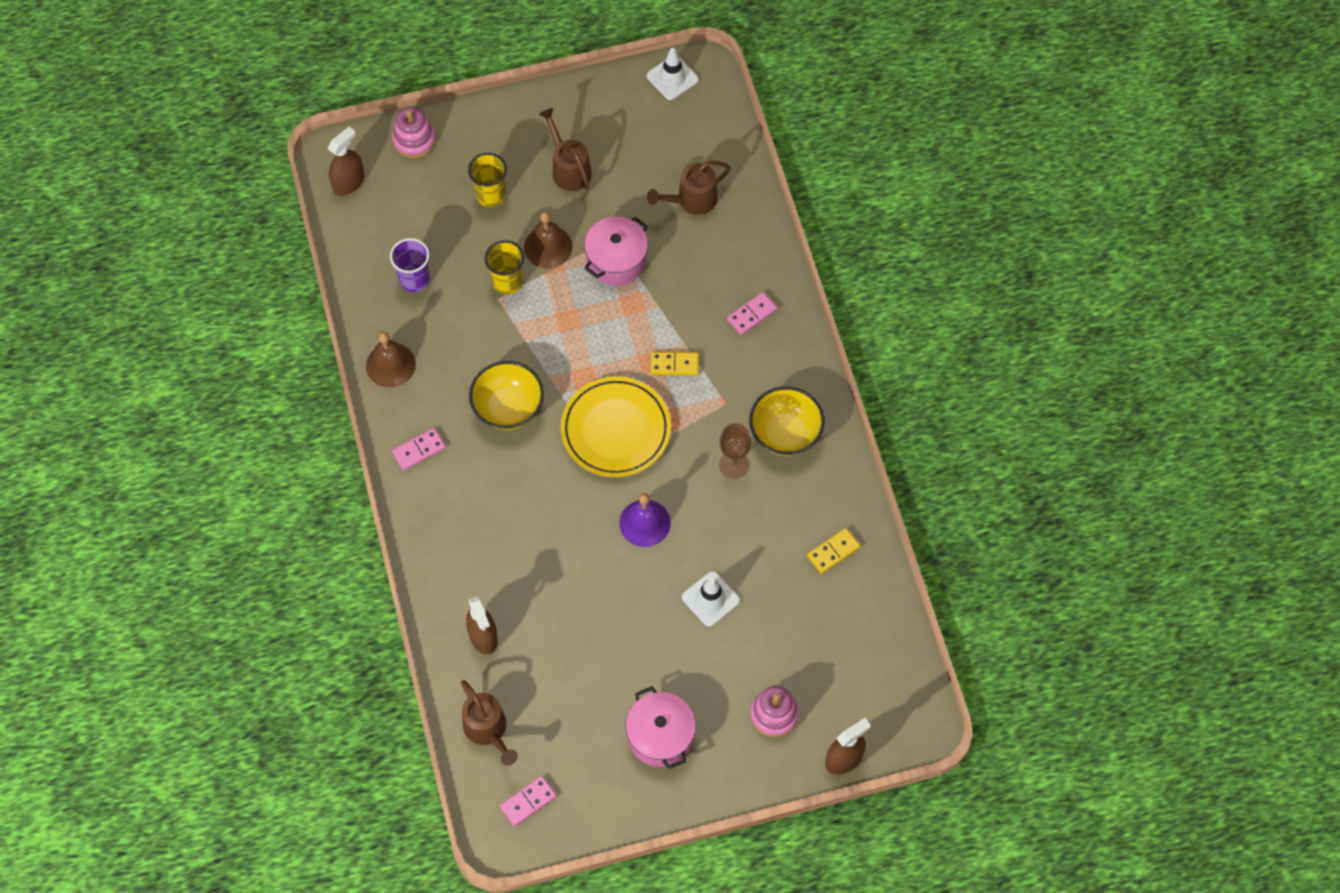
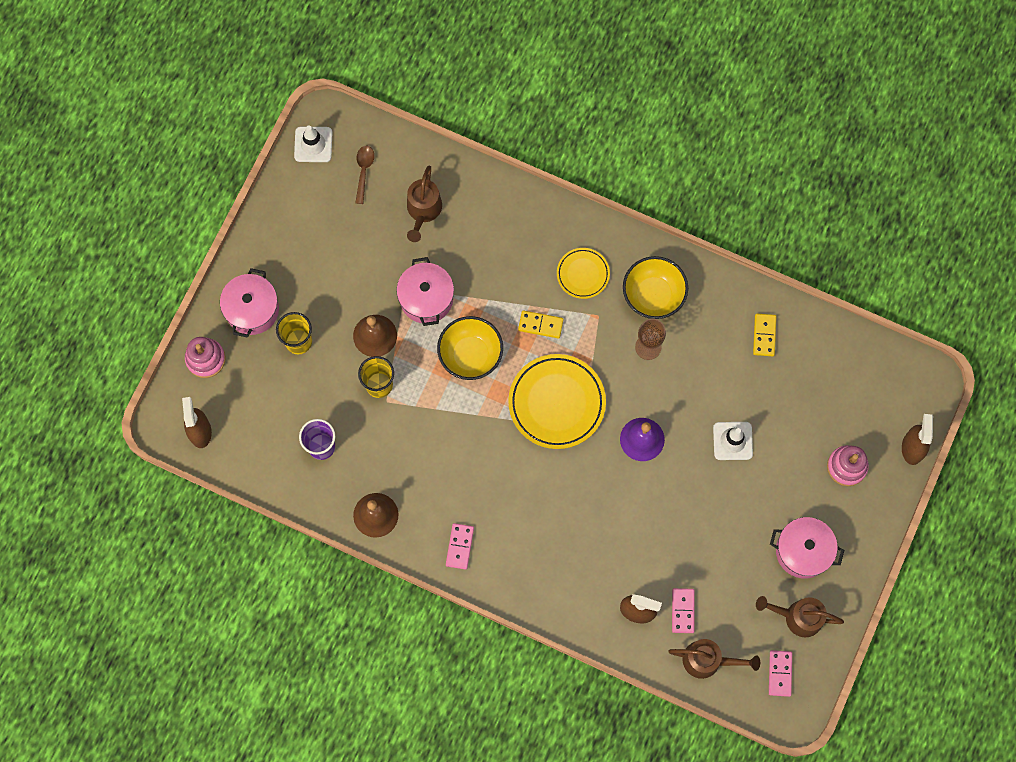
camera: 50 degrees left, 10 degrees up
yellow bowl [469,361,544,430] -> yellow bowl moved to [437,316,503,380]
brown watering can [539,108,592,191] -> brown watering can moved to [756,596,844,637]
yellow domino [650,352,699,376] -> yellow domino turned 60 degrees clockwise [518,310,564,338]
pink domino [727,292,777,335] -> pink domino moved to [672,588,695,633]
none -> pink pot [220,268,279,338]
none -> brown spoon [355,146,374,204]
none -> yellow plate [557,248,610,299]

